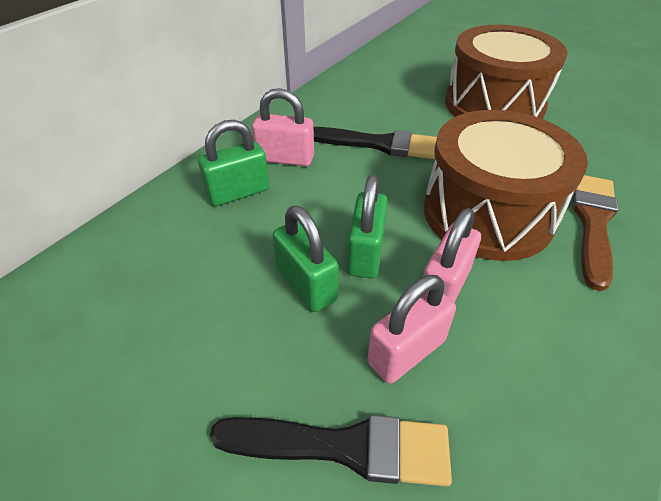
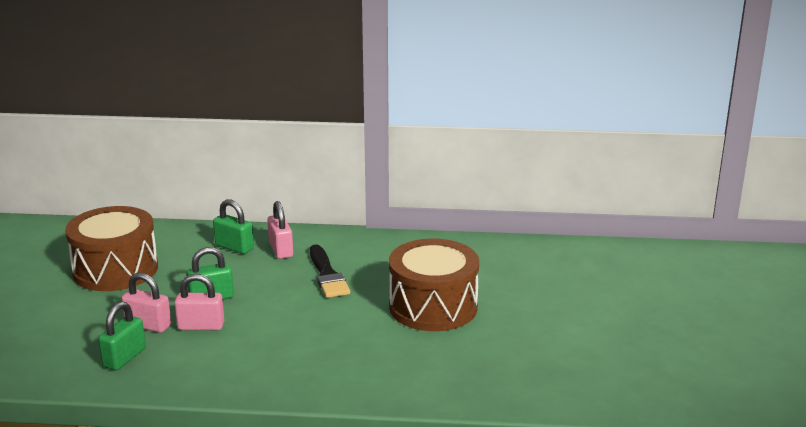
camera: 60 degrees right, 20 degrees down
black brush [210,415,452,487] -> none
green padlock [273,206,339,312] -> green padlock moved to [98,302,146,370]
brown drum [424,110,588,261] -> brown drum moved to [65,206,158,291]
brown brush [572,175,618,291] -> none

